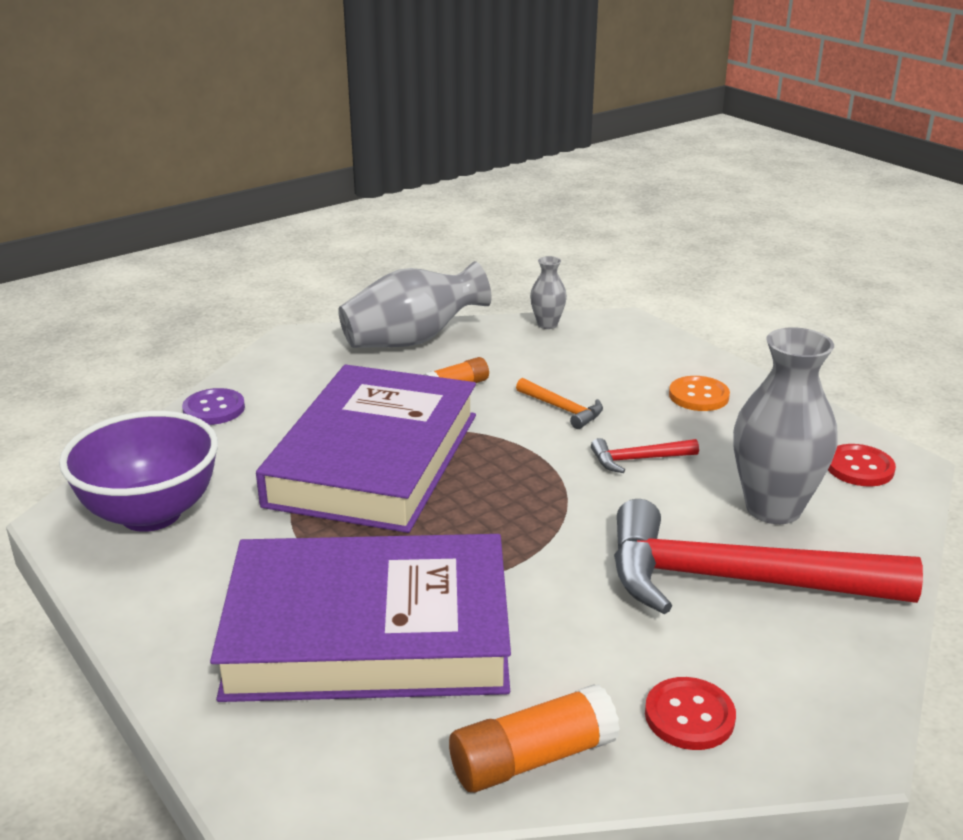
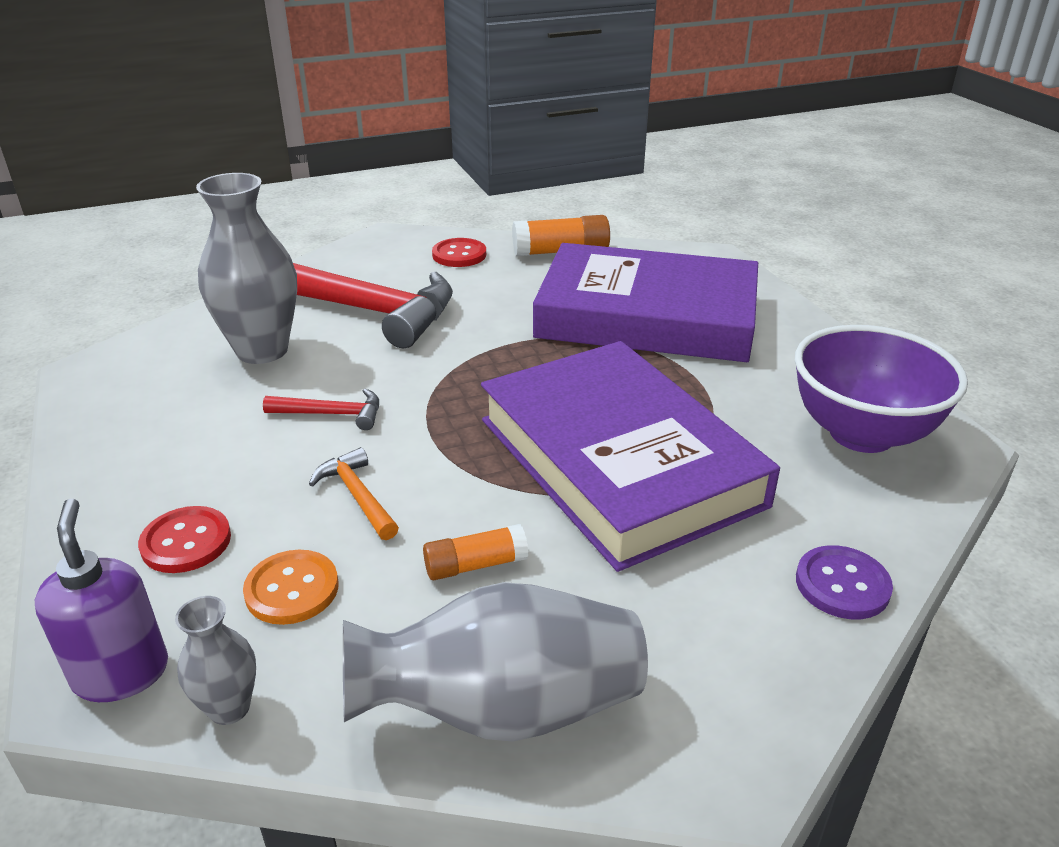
camera: 165 degrees left, 5 degrees up
purple book [256,365,476,533] -> purple book turned 60 degrees counterclockwise [481,341,780,572]
orange button [669,376,730,411] -> orange button moved to [243,550,339,625]
red button [828,444,896,487] -> red button moved to [138,506,231,573]
none -> purple soap dispenser [35,499,168,702]

